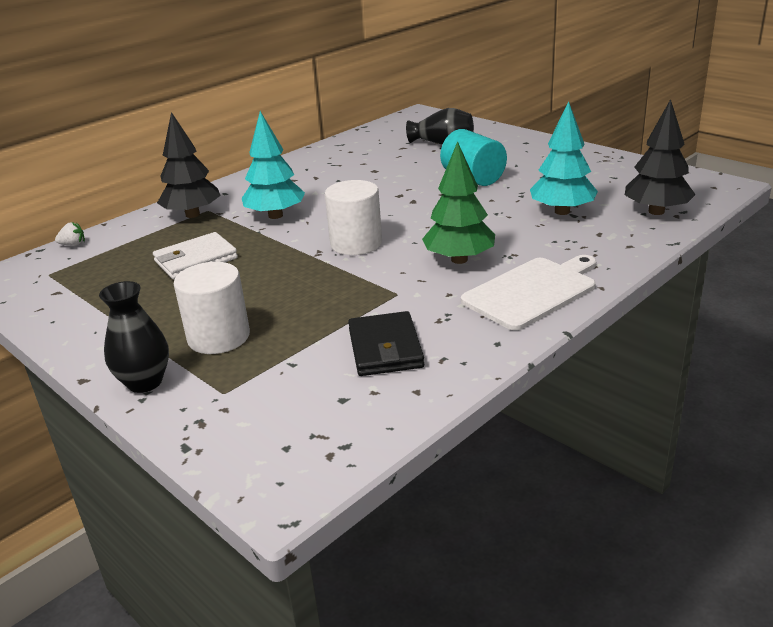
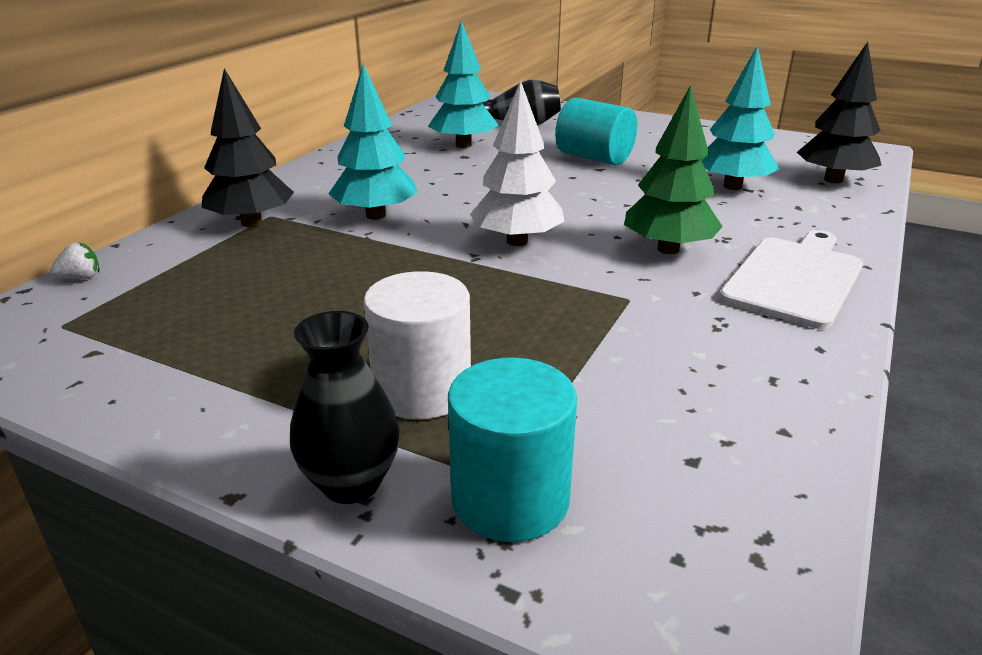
camera: 20 degrees left, 0 degrees up
white wallet [153,232,238,279] -> none
white cylinder [325,180,382,255] -> white tree [470,80,564,246]
black wallet [348,311,424,376] -> none
none -> turquoise tree [428,20,499,148]
none -> turquoise cylinder [448,357,577,542]

